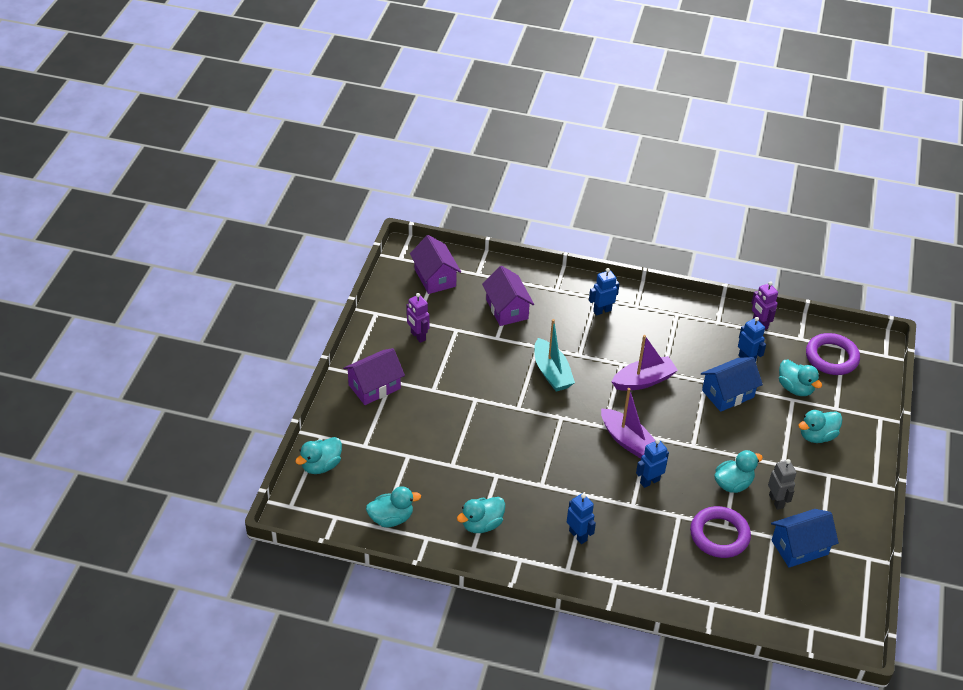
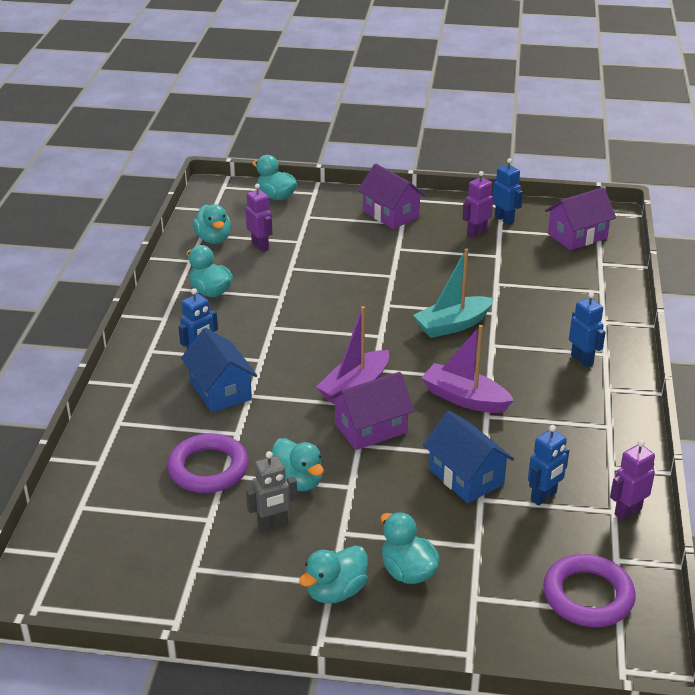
camera: 85 degrees right, 10 degrees down
purple house [482,266,534,326] -> purple house moved to [329,372,414,450]
purple boat [612,335,678,391] -> purple boat turned 150 degrees clockwise [421,325,514,413]
blue robot [636,439,669,488] -> blue robot moved to [493,158,523,225]
blue house [771,509,839,568] -> blue house moved to [181,328,257,412]
turquoise duck [779,360,822,396] -> turquoise duck moved to [299,545,368,604]
none -> purple robot [246,184,272,252]

